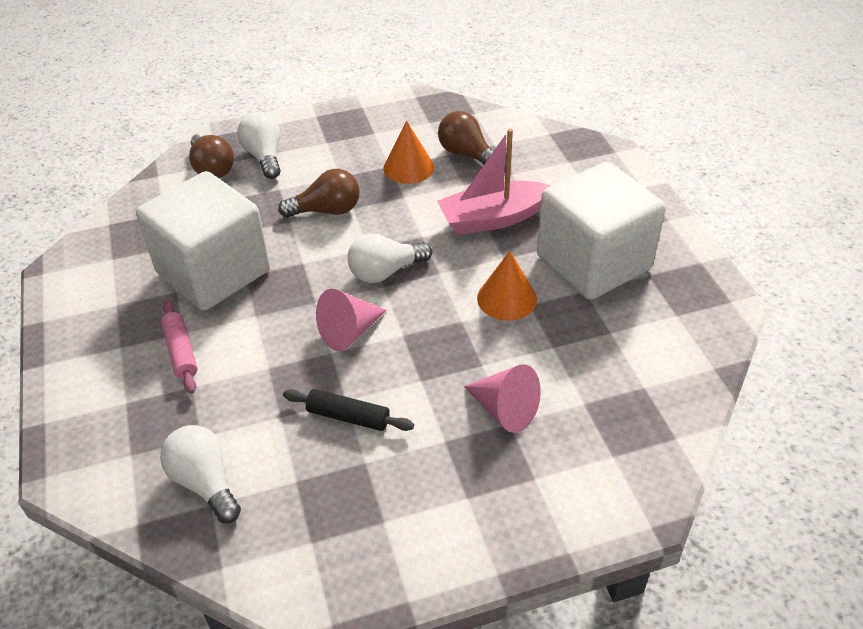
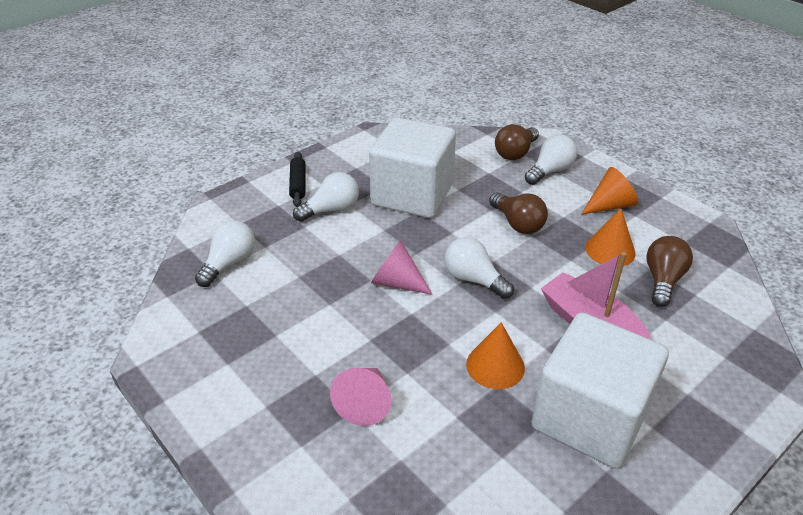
camera: 65 degrees right, 5 degrees down
pink rolling pin [161,300,198,394] -> white light bulb [293,172,359,222]
black rolling pin [283,389,414,431] -> black rolling pin moved to [289,152,306,207]
none -> orange cone [582,167,638,214]

